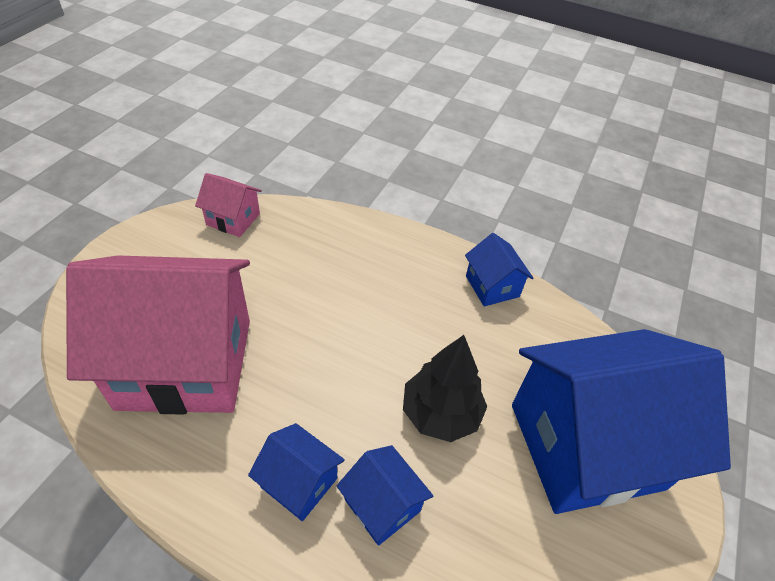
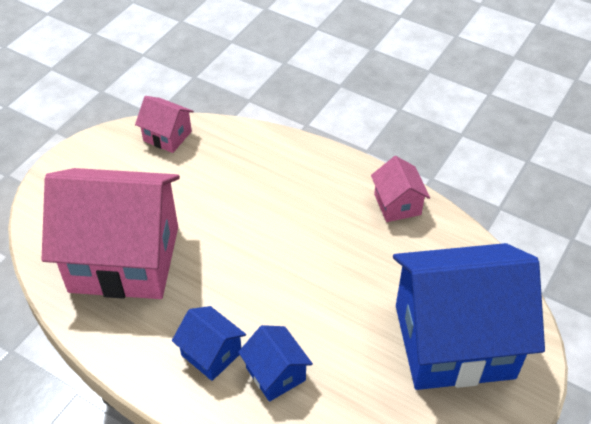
camera: 10 degrees right, 0 degrees up
black tree [403,335,487,442] -> none
blue house [465,233,533,307] -> pink house [371,156,430,222]

